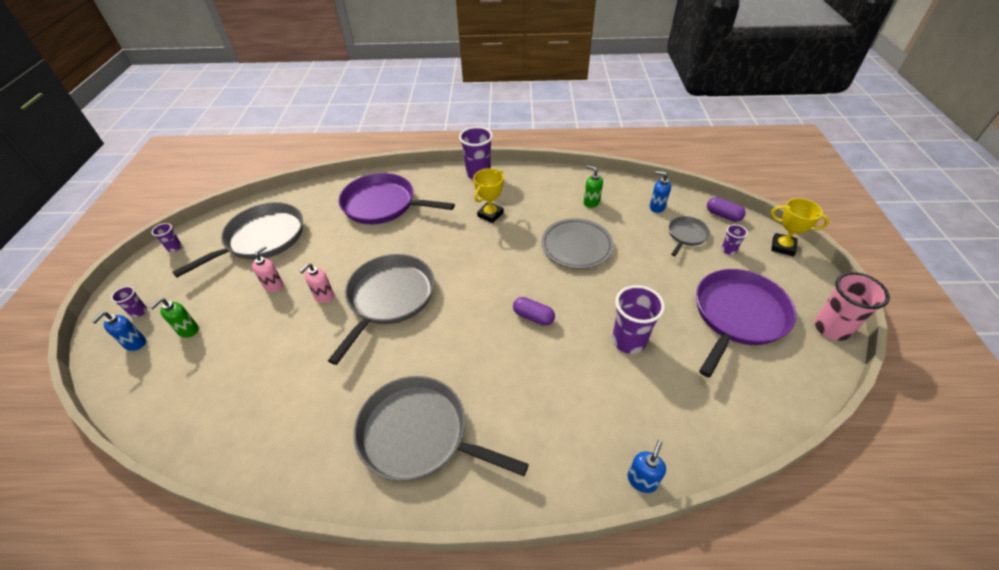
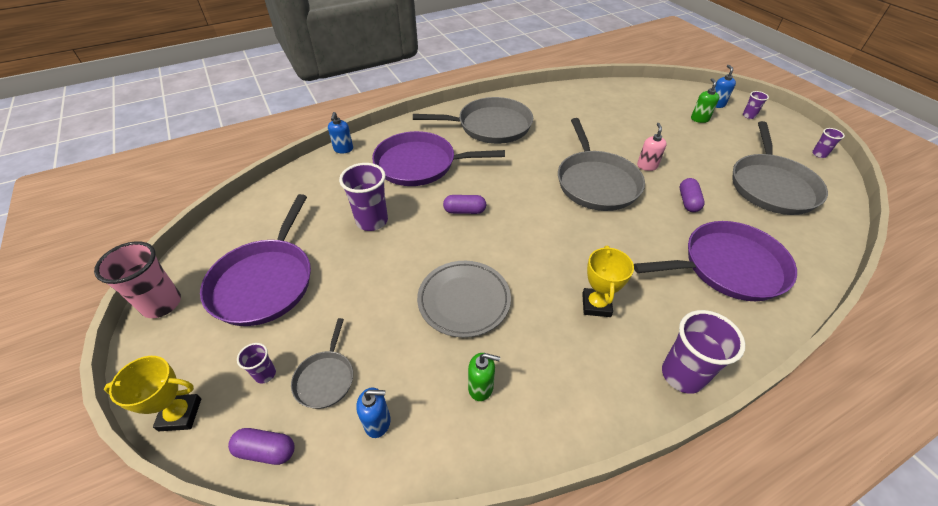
camera: 150 degrees right, 0 degrees up
pink soap dispenser [252,246,283,292] -> none
none -> purple pan [372,131,505,186]
none -> purple capsule [680,178,705,212]

